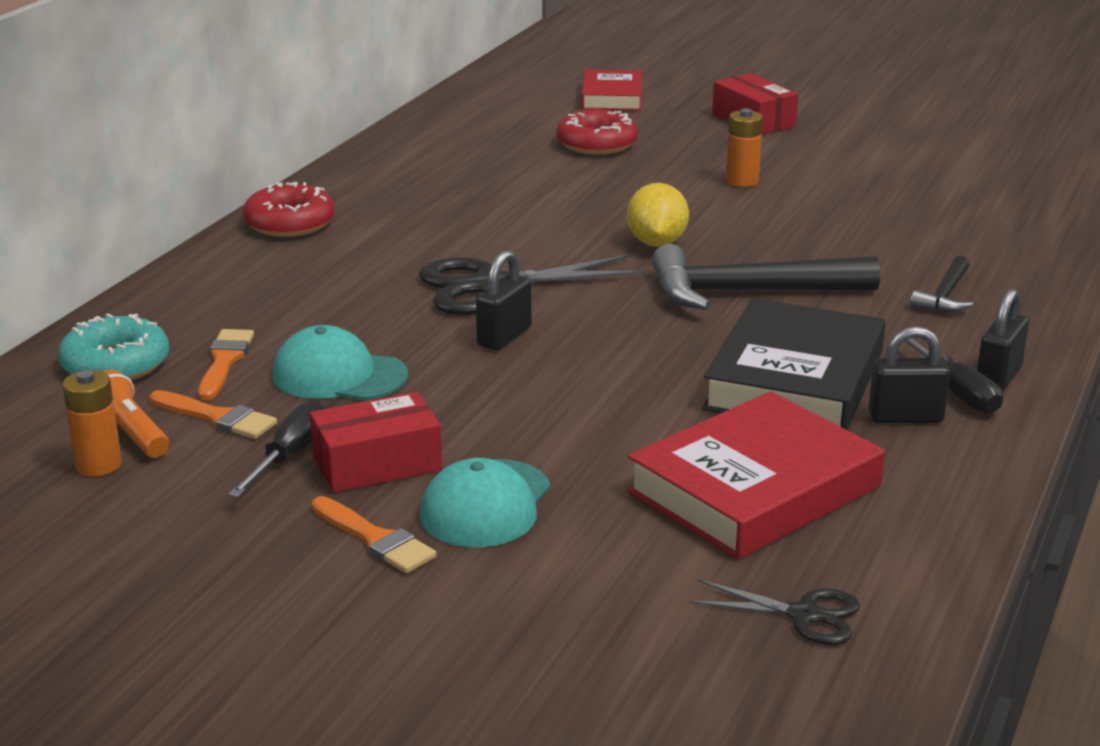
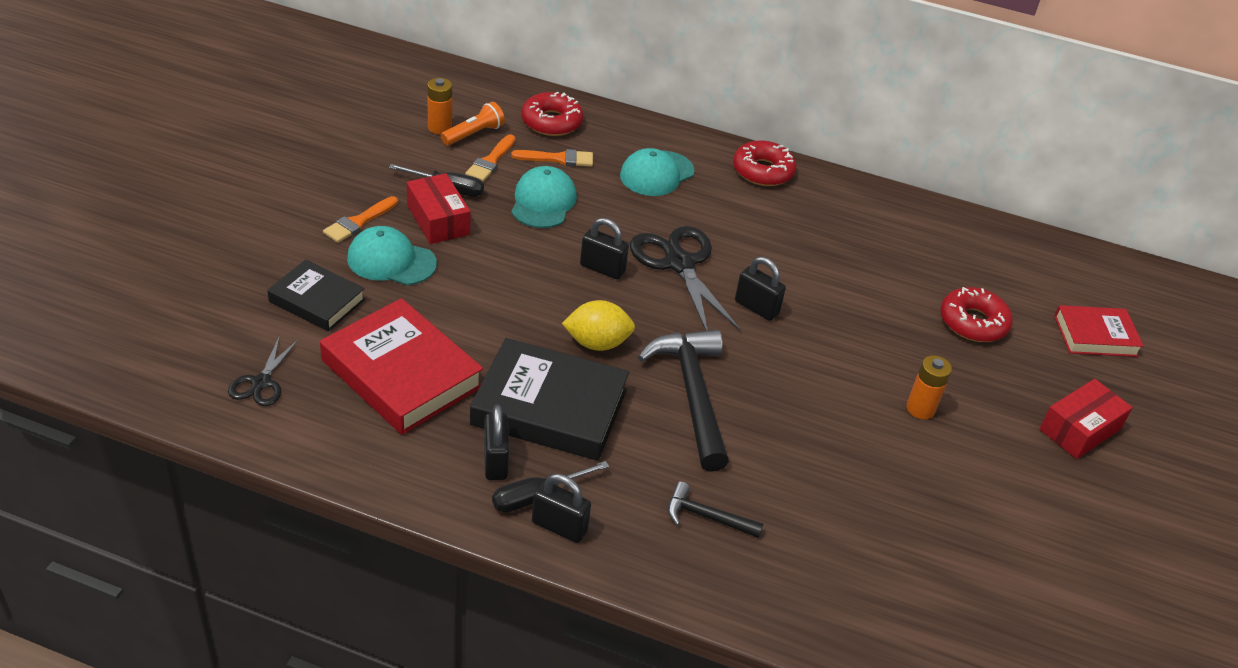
camera: 80 degrees right, 15 degrees up
turquoise donut [58,313,169,381] -> red donut [521,92,584,136]
yellow lemon [627,183,689,247] -> yellow lemon moved to [562,300,635,351]
none -> black book [267,260,365,331]
none -> turquoise cap [620,148,695,196]
none -> black padlock [735,257,786,321]

